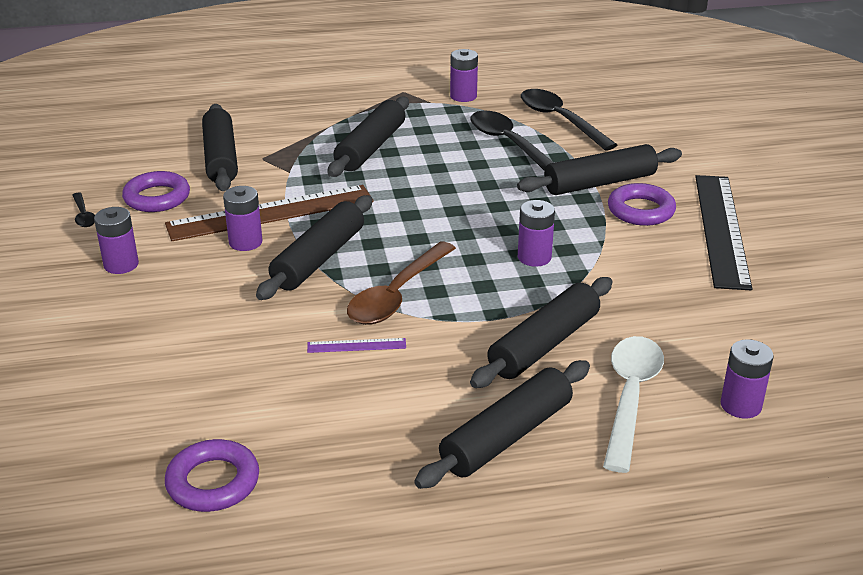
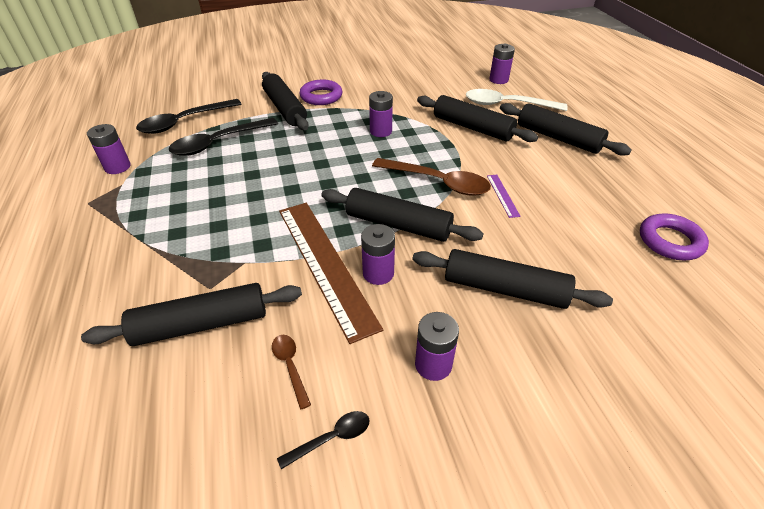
camera: 95 degrees left, 10 degrees up
purple ring [122,171,190,212] -> brown spoon [272,335,311,410]
black rolling pin [328,97,409,177] -> black rolling pin moved to [413,249,613,309]
black ruler [695,175,752,290] -> none

